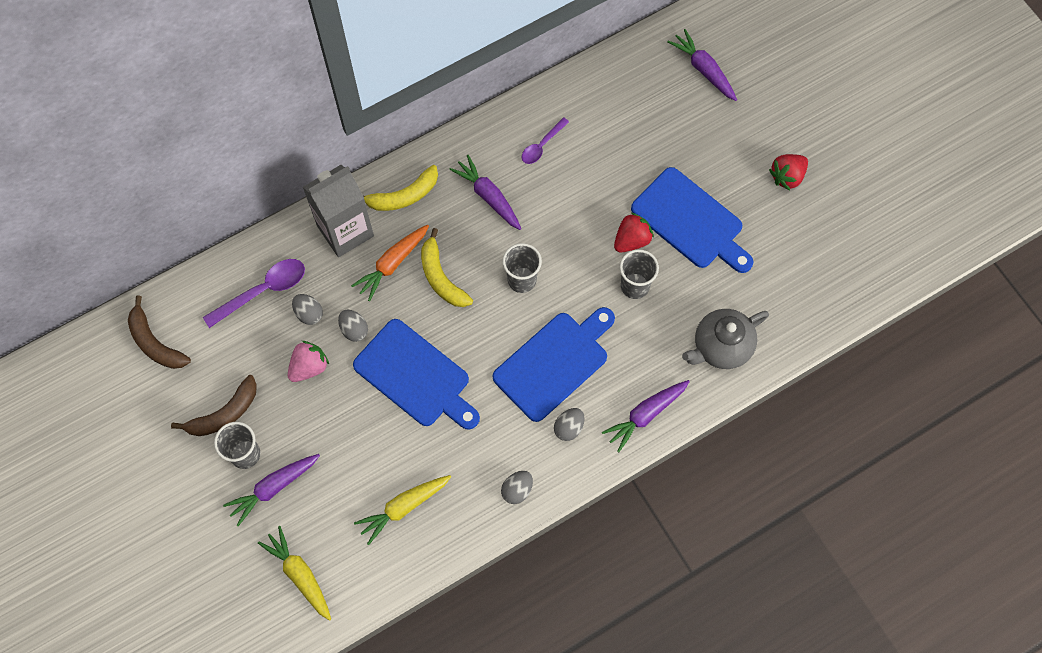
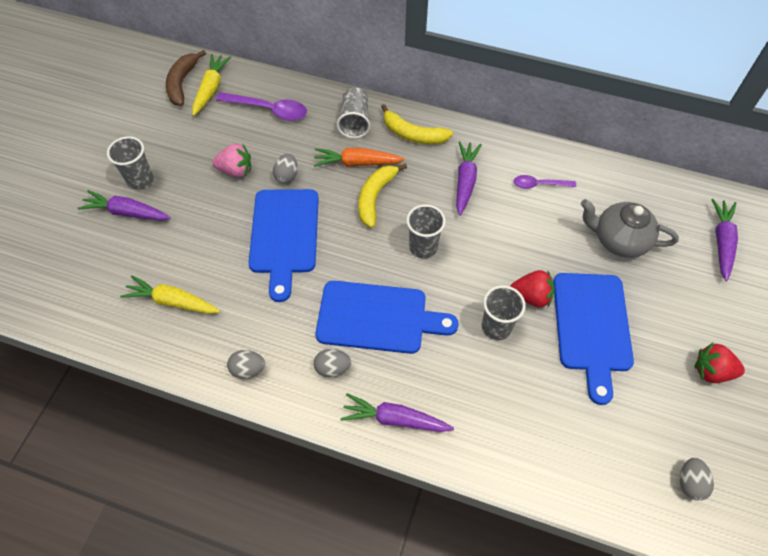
camera: 50 degrees right, 10 degrees down
brown banana [171,375,257,436] -> none
yellow carrot [258,526,331,621] -> yellow carrot moved to [192,54,231,116]
grey egg [292,294,323,325] -> grey egg moved to [680,458,714,501]
grey carton [303,165,374,257] -> grey cup [336,87,370,138]
grey teapot [682,309,769,369] -> grey teapot moved to [581,199,679,258]

